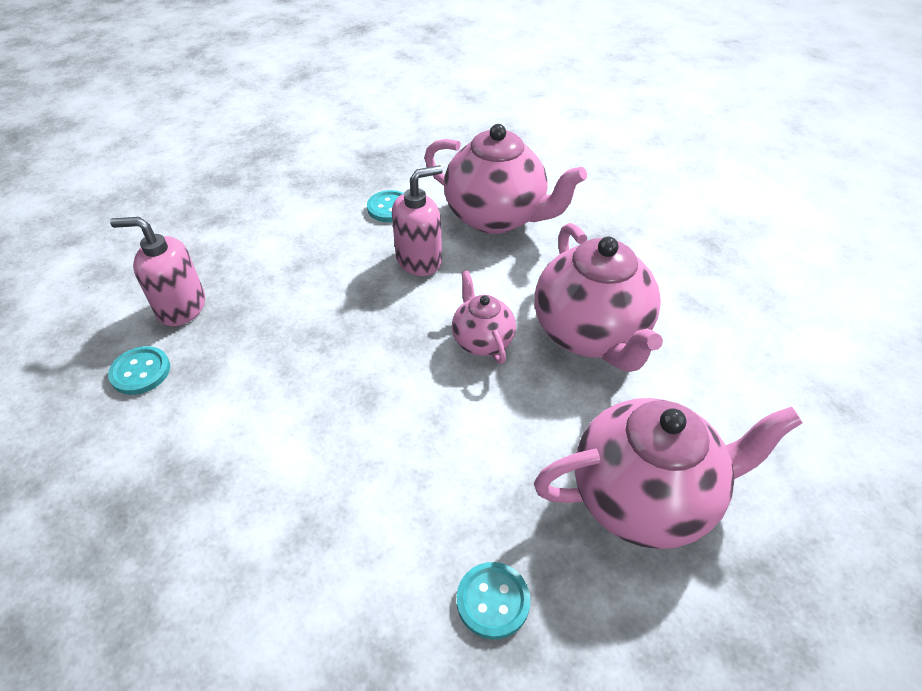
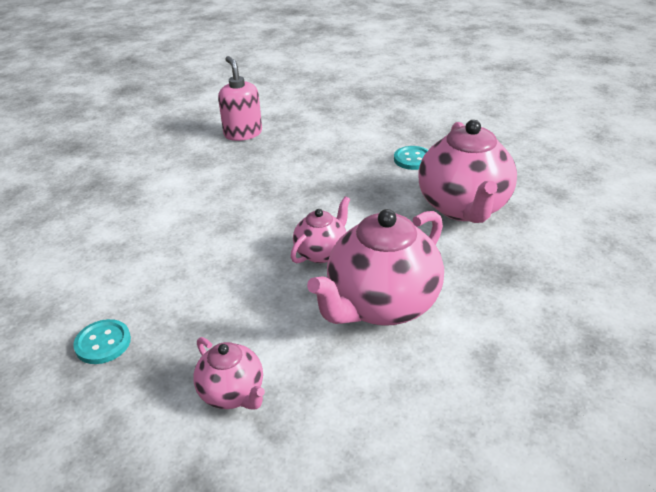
camera: 60 degrees right, 10 degrees down
turquoise button [108,346,170,395] -> none
pink soap dispenser [392,165,443,276] -> none
pink teapot [534,398,803,549] -> pink teapot [193,337,265,410], size x0.53

